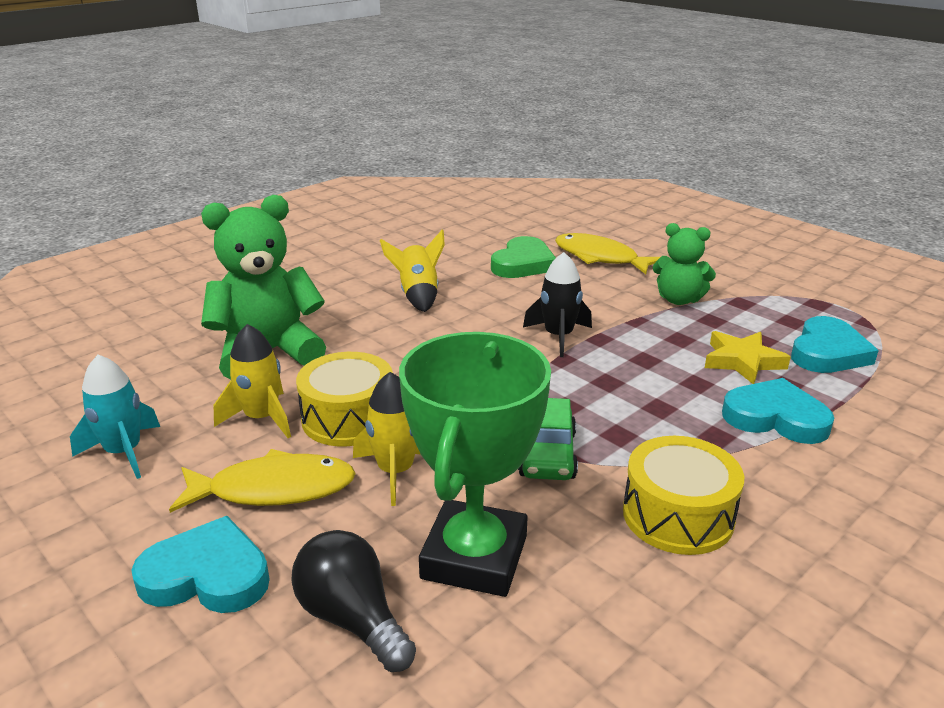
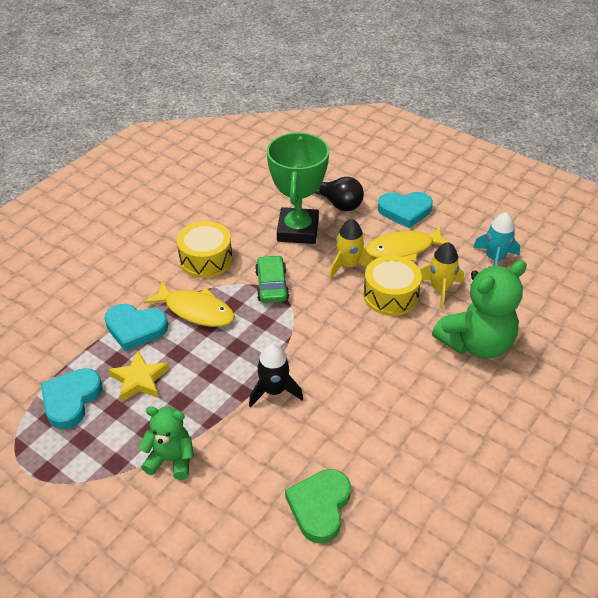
camera: 170 degrees right, 15 degrees up
yellow rocket [380,230,445,312] -> none
yellow fish [555,233,660,274] -> yellow fish moved to [143,281,235,327]

